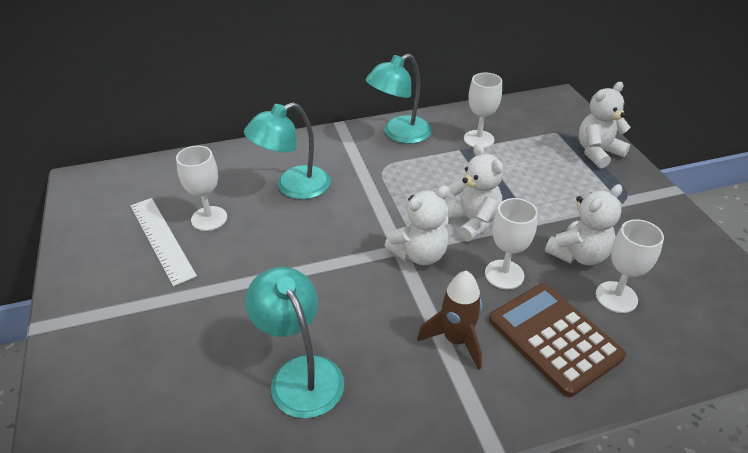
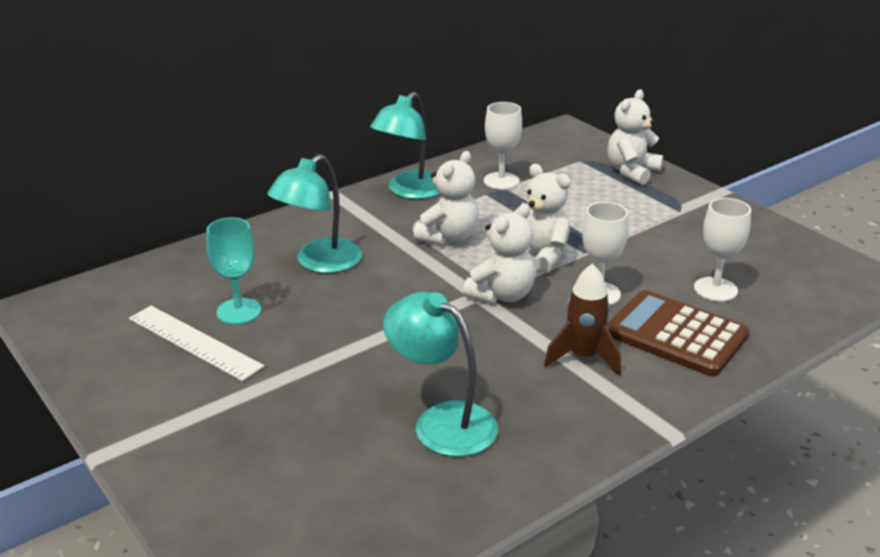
camera: 20 degrees left, 10 degrees down
white goblet [176,146,227,231] -> turquoise goblet [207,217,261,324]
white teddy bear [545,184,623,265] -> white teddy bear moved to [414,151,479,245]

